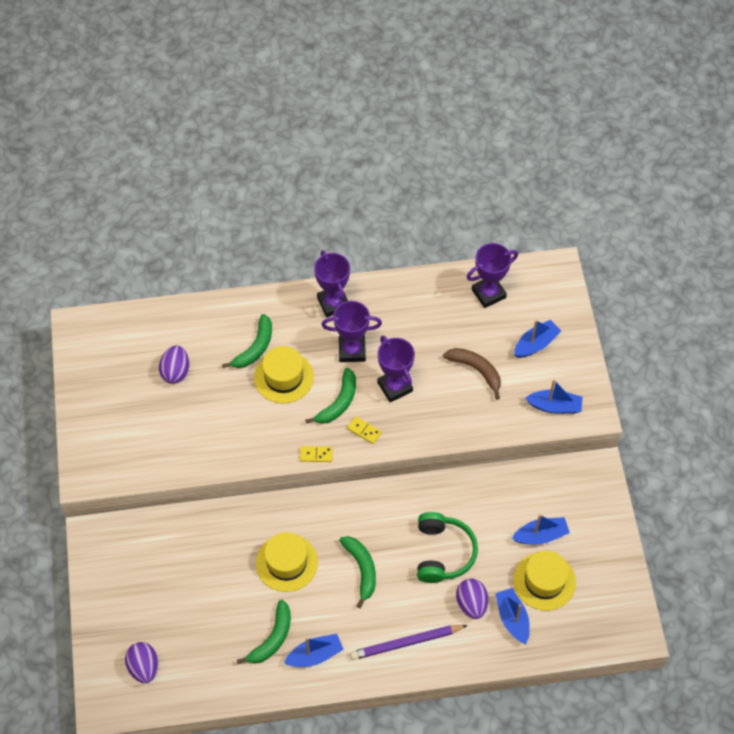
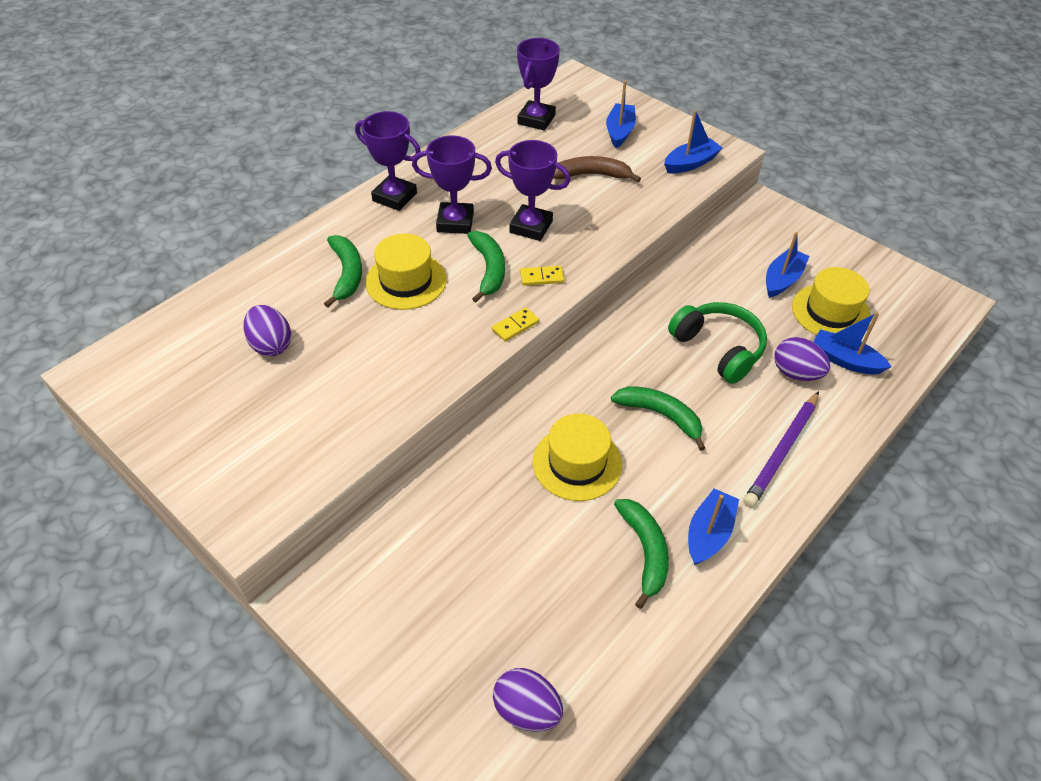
camera: 40 degrees left, 10 degrees down
purple trophy [321,301,382,362] -> purple trophy turned 45 degrees clockwise [412,135,492,234]

